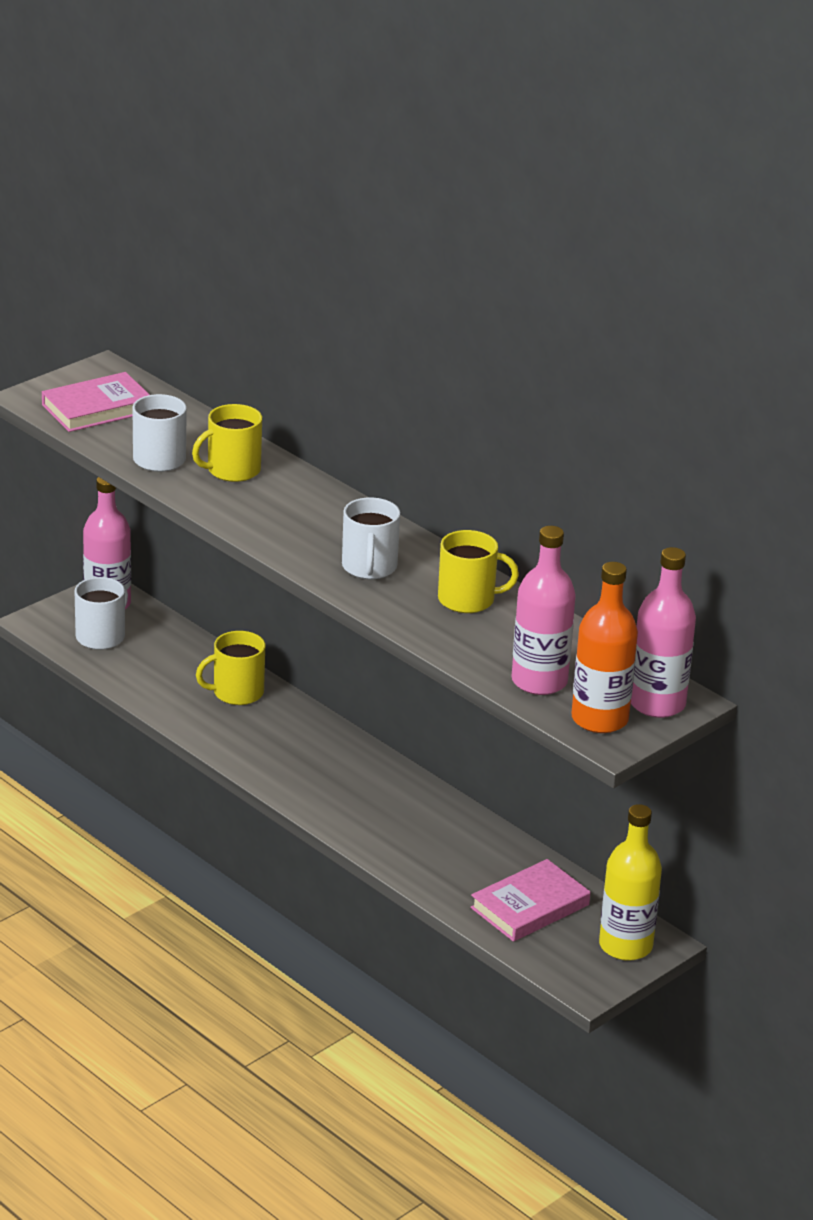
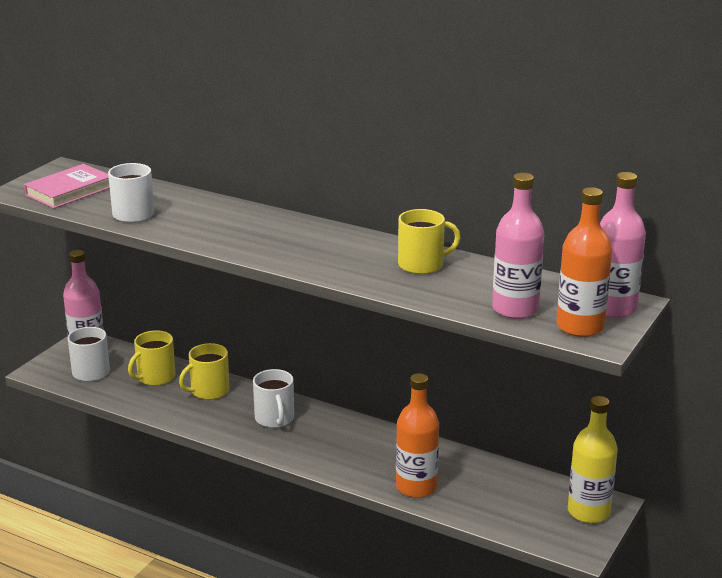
camera: 15 degrees left, 5 degrees down
yellow mug [192,404,262,482] -> yellow mug moved to [128,330,176,386]
white mug [342,497,400,579] -> white mug moved to [253,369,294,428]
pink book [470,859,590,942] -> none
none -> orange bottle [396,373,439,498]

